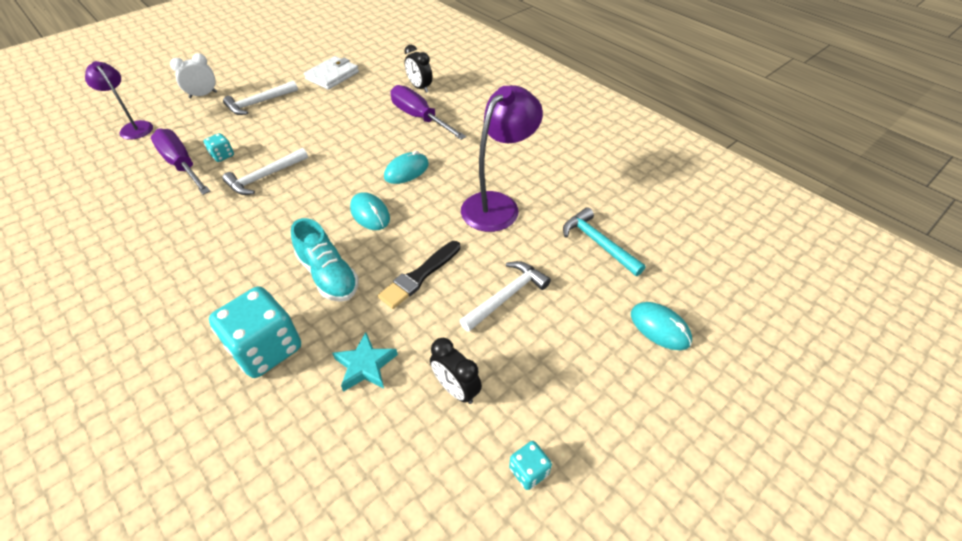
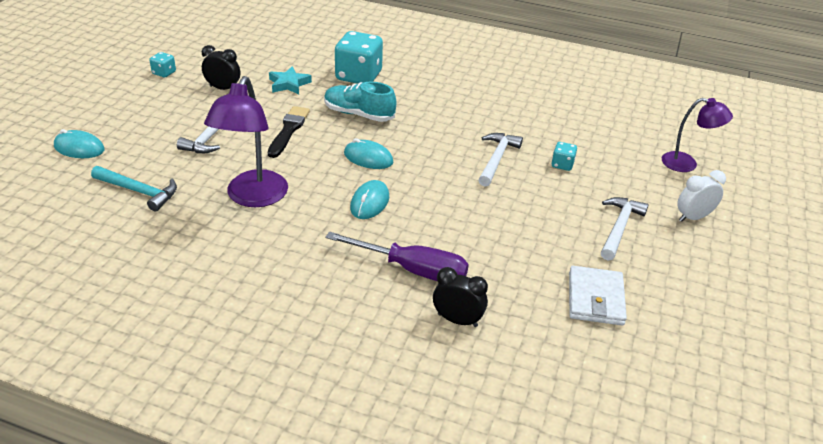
camera: 150 degrees right, 10 degrees down
purple screwdriver [151,129,211,195] -> none
white clock [170,53,217,98] -> white clock turned 150 degrees counterclockwise [677,170,726,222]

